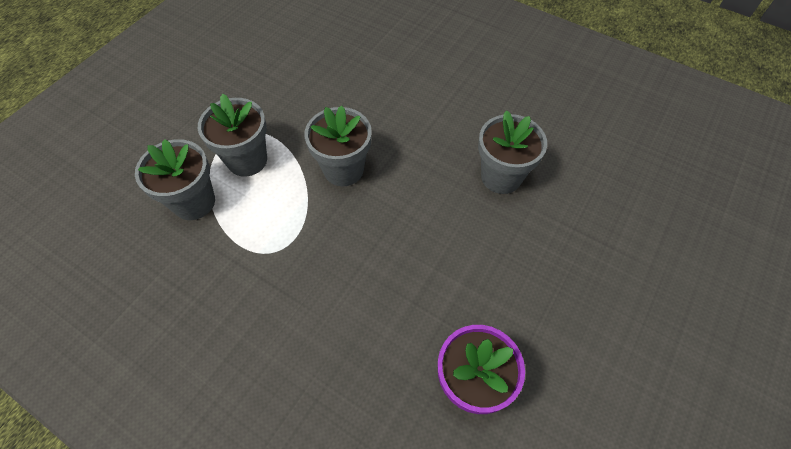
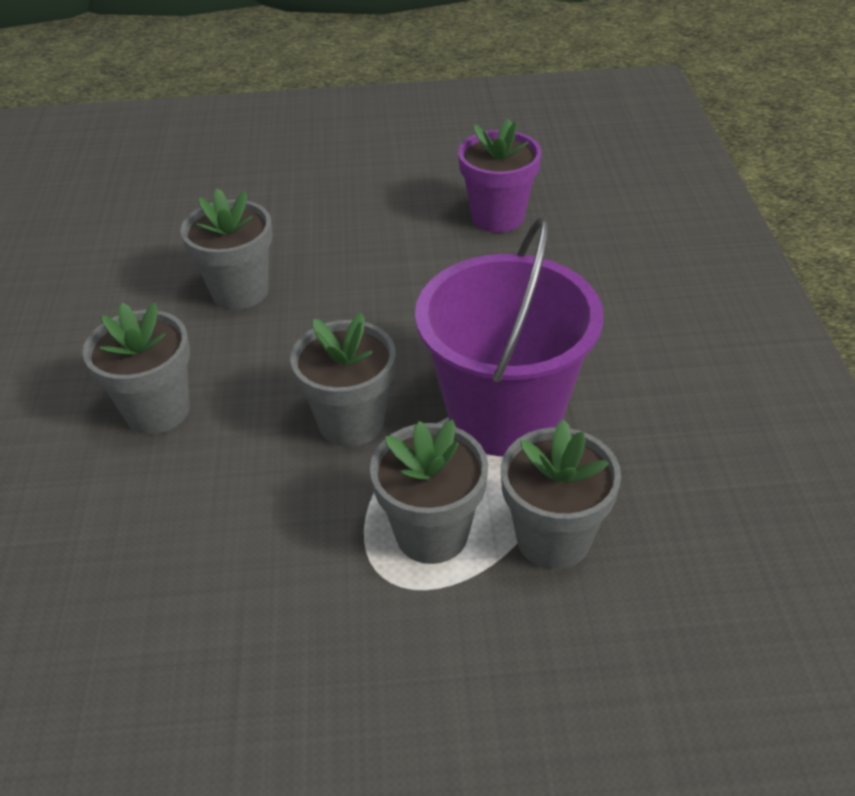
camera: 125 degrees left, 15 degrees down
none -> grey flower pot [83,303,190,434]
none -> purple bucket [415,216,604,456]

